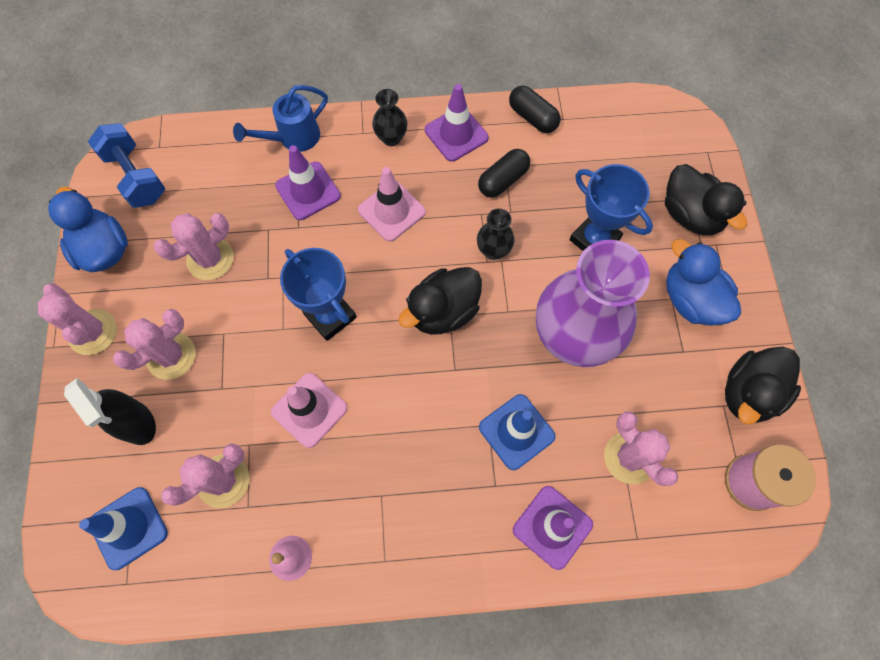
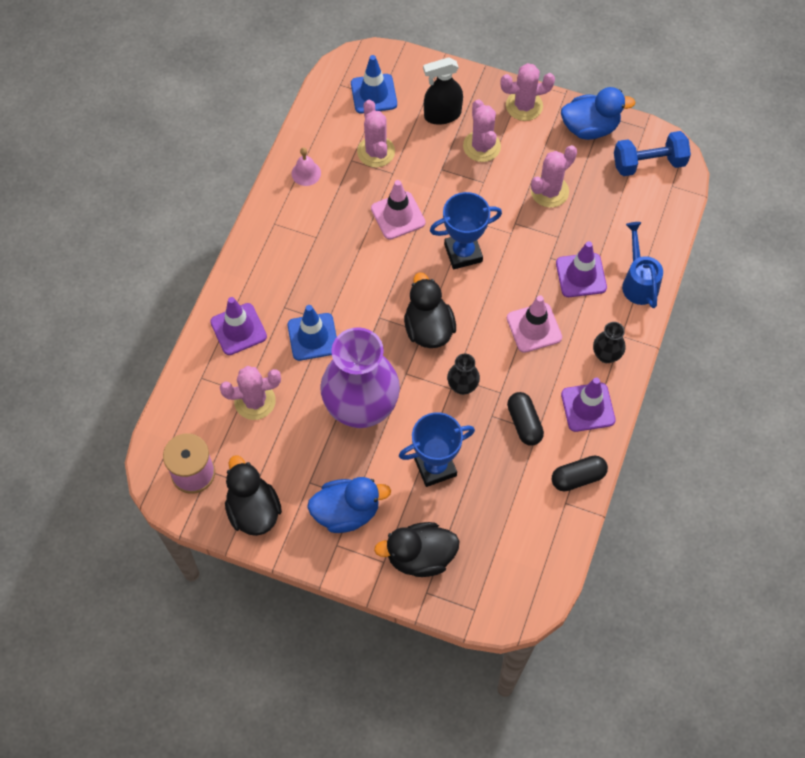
camera: 115 degrees right, 5 degrees down
pink cactus [153,213,234,280] -> pink cactus turned 60 degrees clockwise [531,145,577,208]

